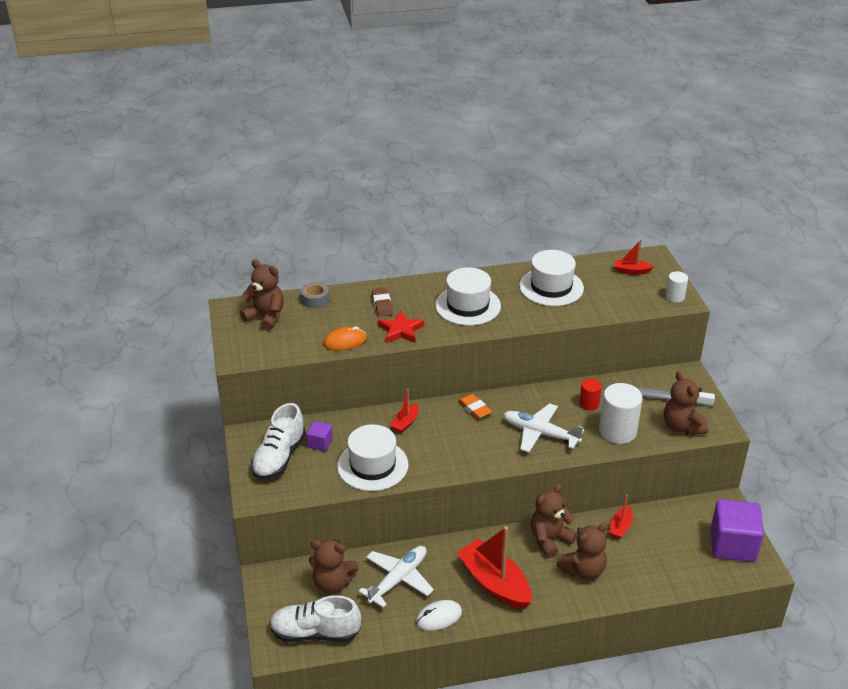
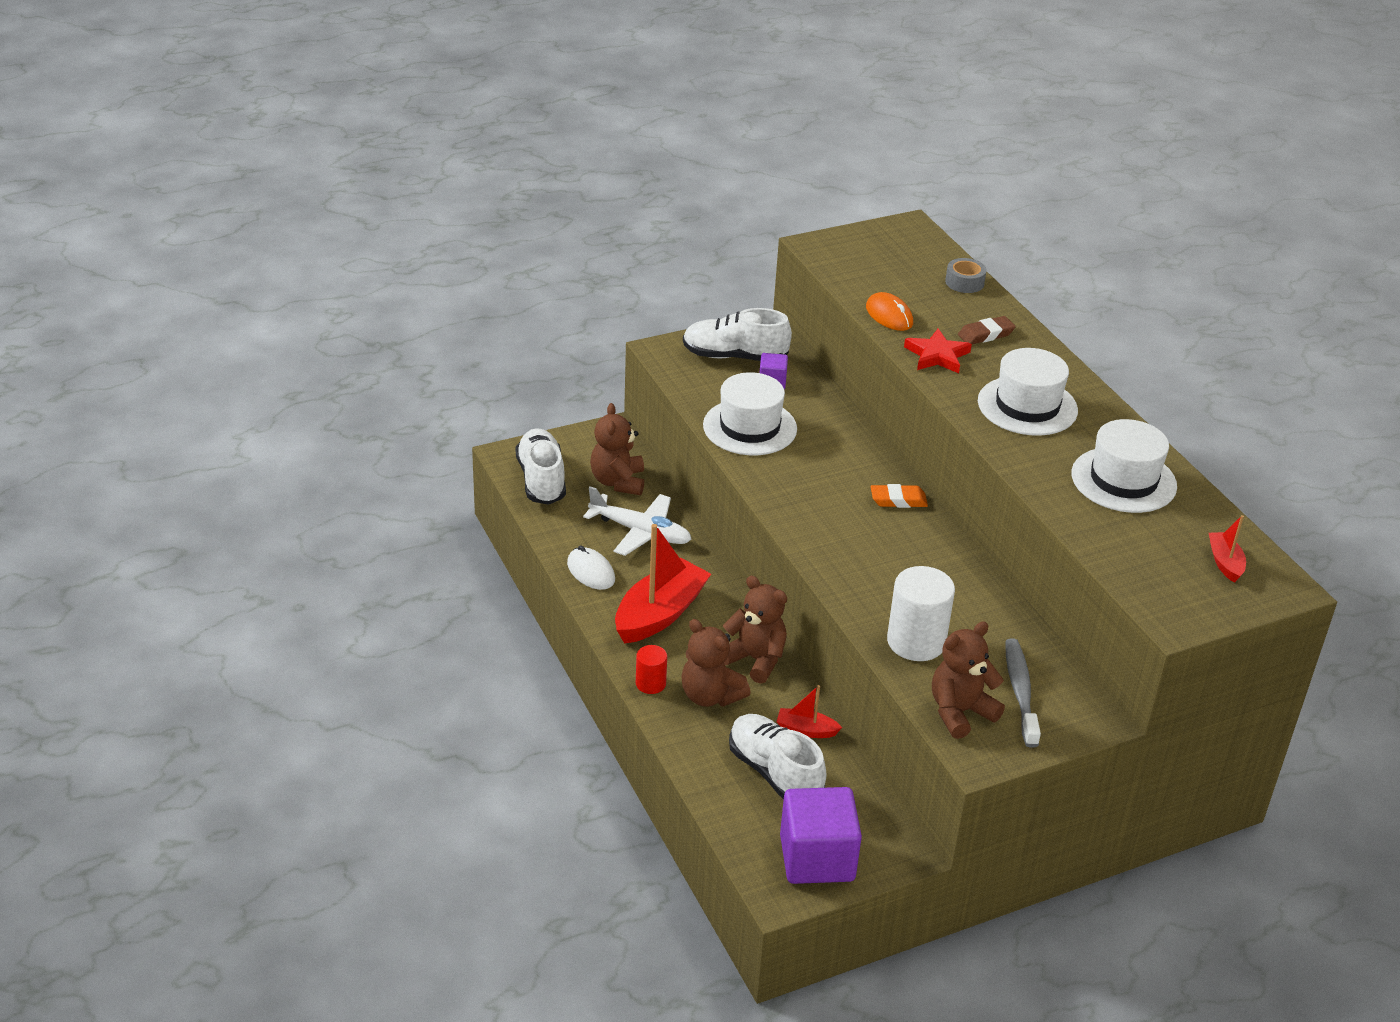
camera: 75 degrees right, 0 degrees up
brown teddy bear [240,259,284,331] -> none
red boat [390,389,419,433] -> none
orange eraser [458,394,492,419] -> orange eraser turned 45 degrees clockwise [871,484,928,508]
white plane [503,403,584,452] -> none
red cylinder [579,379,602,411] -> red cylinder moved to [636,645,667,694]
white cylinder [665,271,688,303] -> none
none -> white shoe [729,714,827,799]

